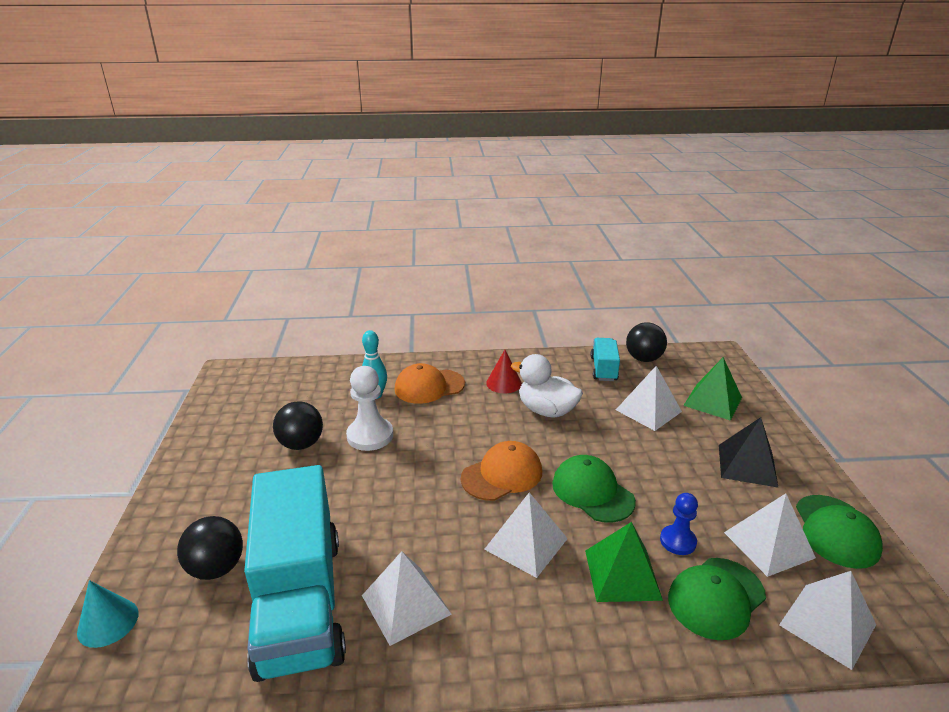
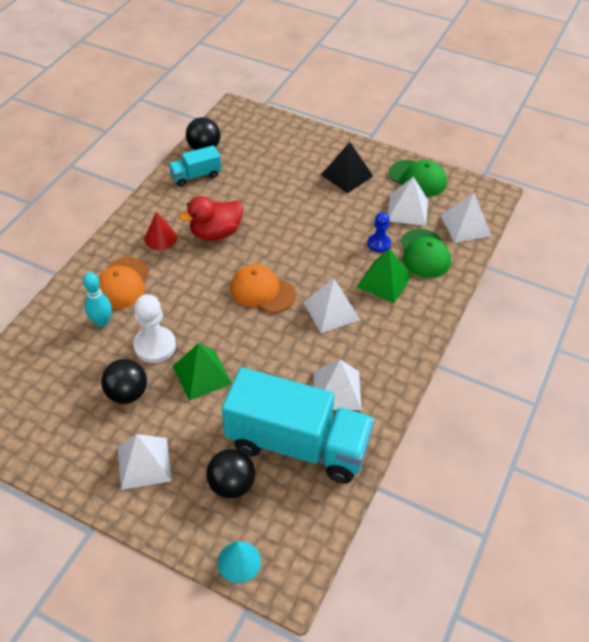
camera: 60 degrees left, 20 degrees up
orange cap [461,441,542,501] -> orange cap turned 60 degrees counterclockwise [230,264,296,313]
white duck [511,354,583,418] -> red duck [179,196,243,240]
green cap [552,455,636,523] -> none
turquoise truck [591,338,620,381] -> turquoise truck turned 60 degrees counterclockwise [169,145,221,187]
white pyramid [616,366,682,431] -> white pyramid moved to [118,434,172,490]
green pyramid [683,357,742,421] -> green pyramid moved to [172,343,233,401]

